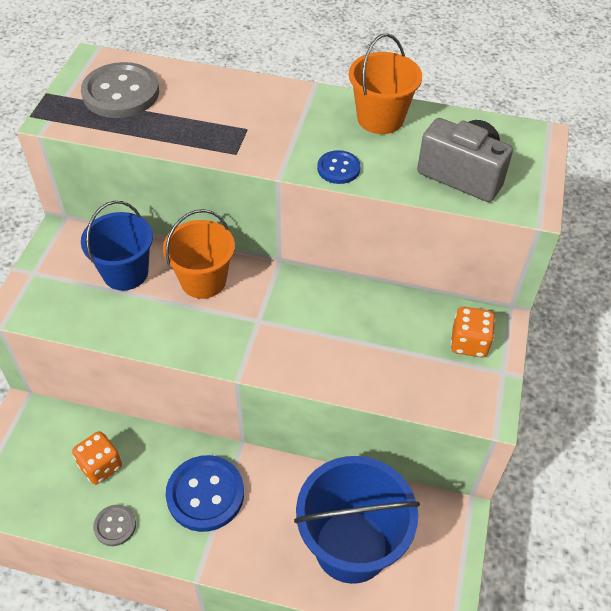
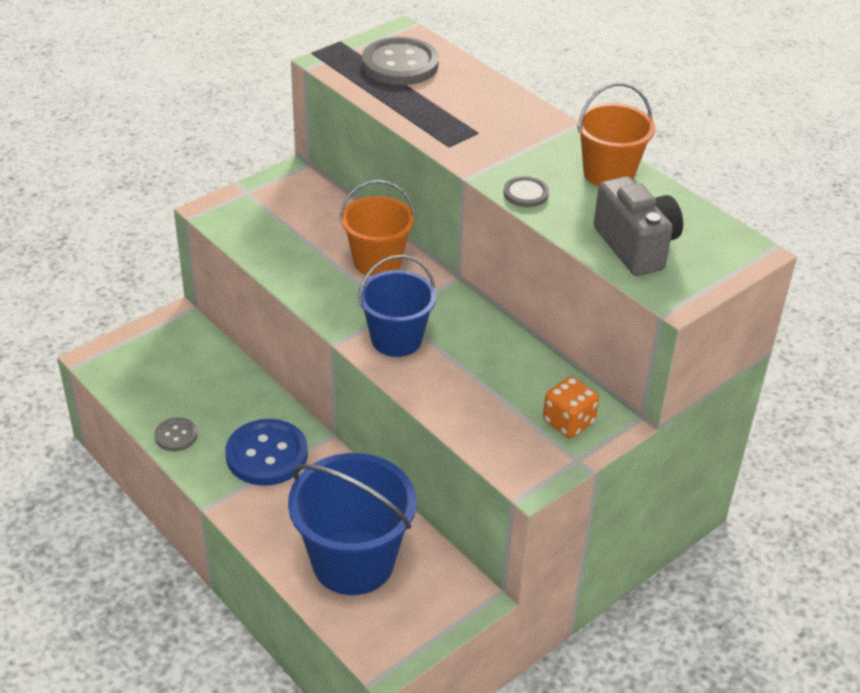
camera: 35 degrees right, 10 degrees down
orange dice [72,431,122,485] -> none
blue bucket [81,201,153,290] -> blue bucket moved to [358,255,437,357]
blue button [317,150,361,184] -> grey button [503,176,549,208]

